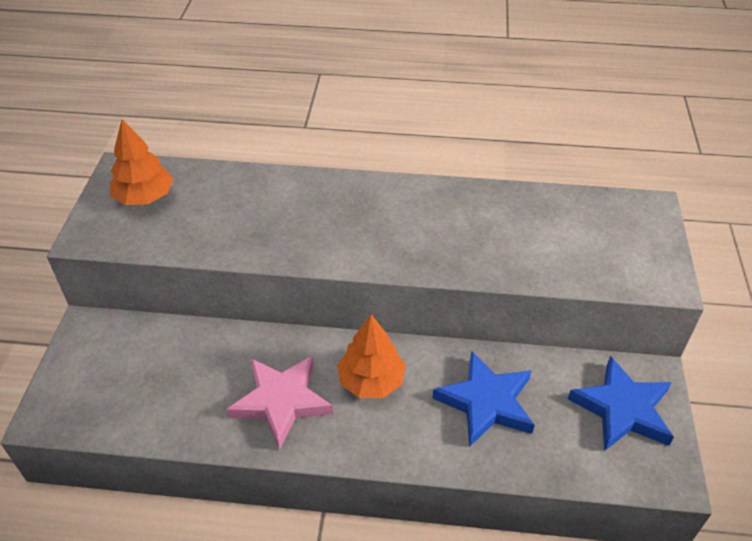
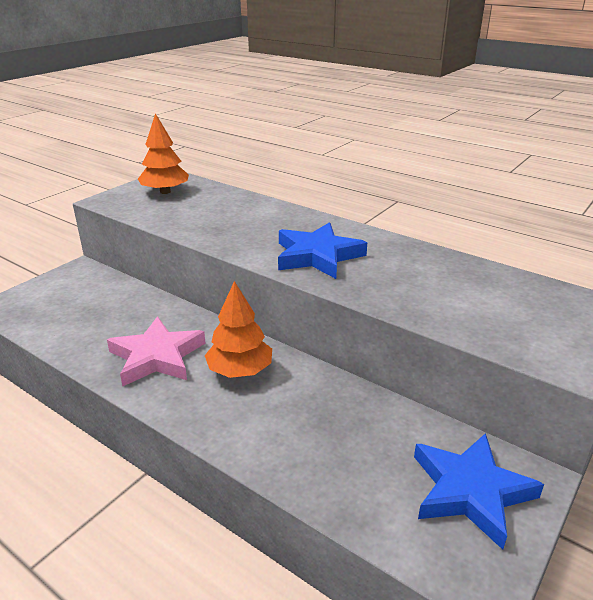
camera: 30 degrees right, 15 degrees down
blue star [432,351,535,447] -> blue star moved to [278,222,367,279]

